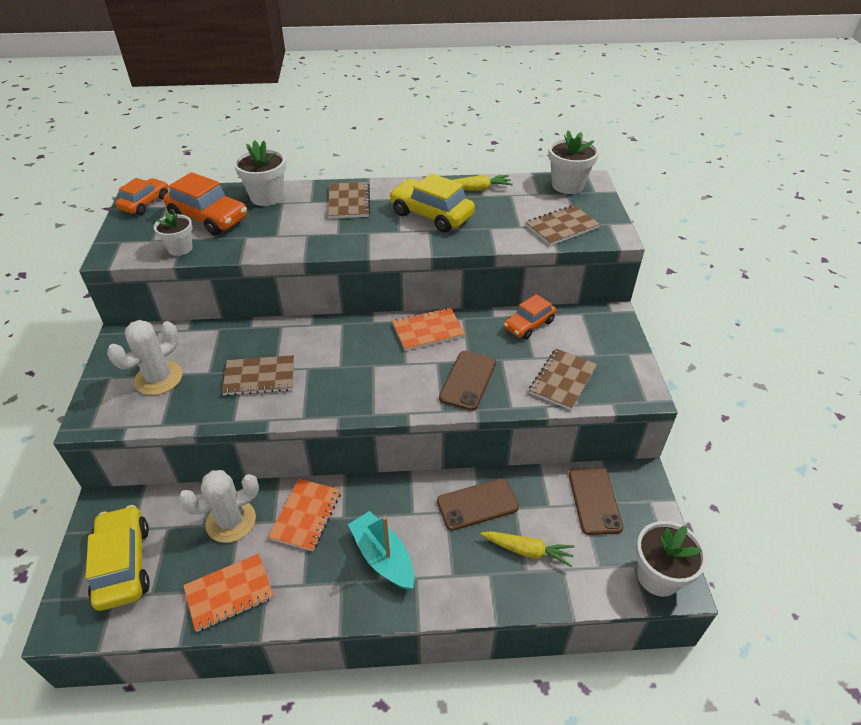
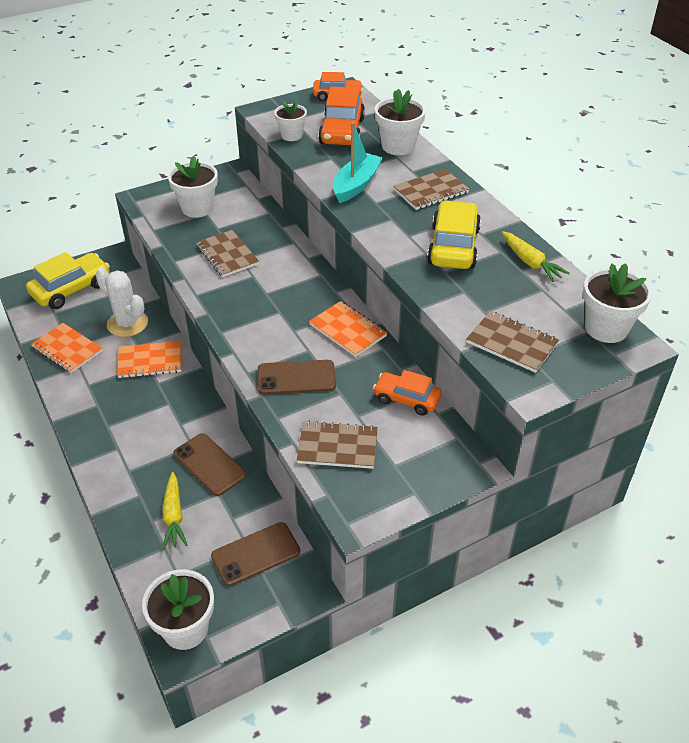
camera: 65 degrees right, 0 degrees up
white cactus [107,320,182,395] -> white flower pot [168,156,218,218]
turquoise boat [348,511,414,590] -> turquoise boat moved to [333,122,383,203]

